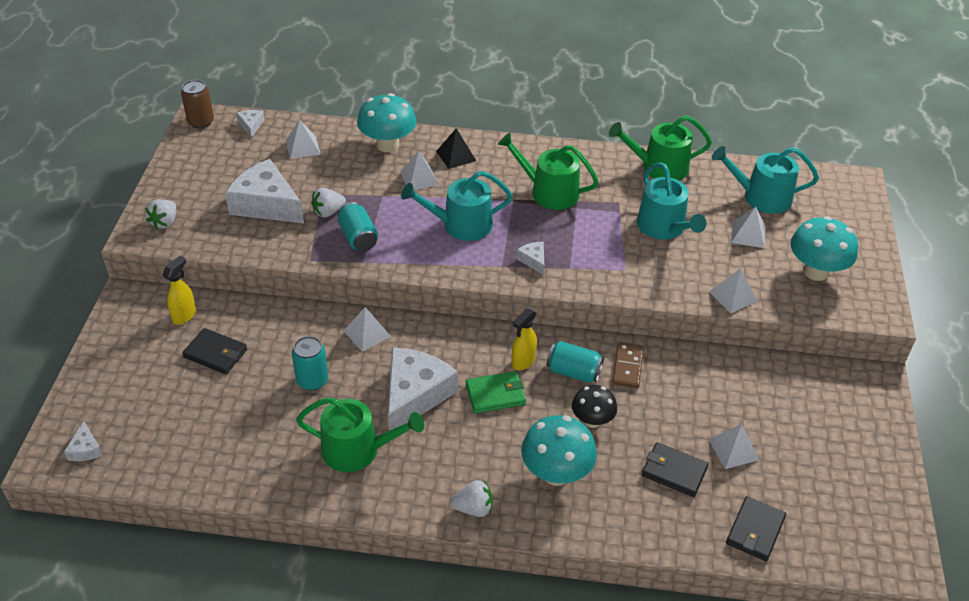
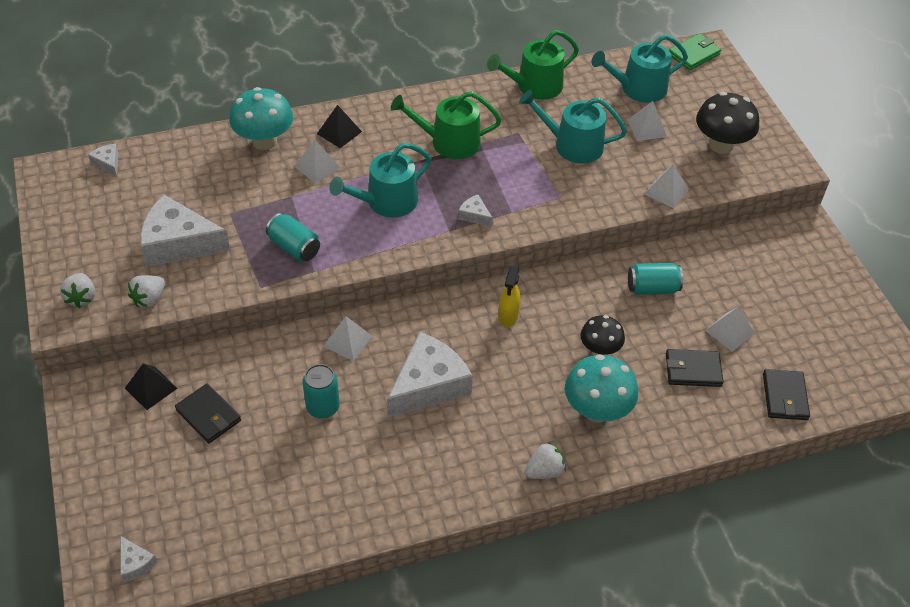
camera: 25 degrees left, 5 degrees up
yellow spray bottle [163,256,196,325] -> black pyramid [125,363,178,410]
brown can [181,80,214,129] -> none
black wallet [182,328,247,374] -> black wallet turned 45 degrees clockwise [175,383,241,443]
white pyramid [286,119,320,159] -> none
green watering can [296,397,424,472] -> none
white strawberry [311,188,346,218] -> white strawberry moved to [128,275,165,308]
white cheese [388,348,458,430] -> white cheese turned 45 degrees clockwise [387,332,473,418]
green wallet [466,371,526,413] -> green wallet moved to [669,34,721,70]
turquoise can [547,341,604,383] -> turquoise can moved to [628,263,683,295]
brown domino [612,342,644,388] -> none
turquoise watering can [637,163,707,240] -> turquoise watering can turned 150 degrees clockwise [519,90,627,163]
turquoise mushroom [790,216,858,281] -> black mushroom [696,92,759,154]

